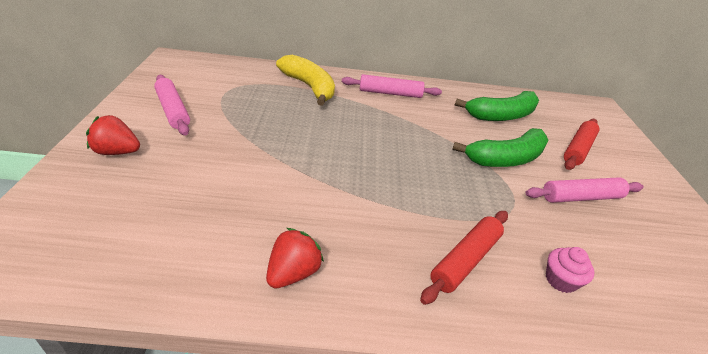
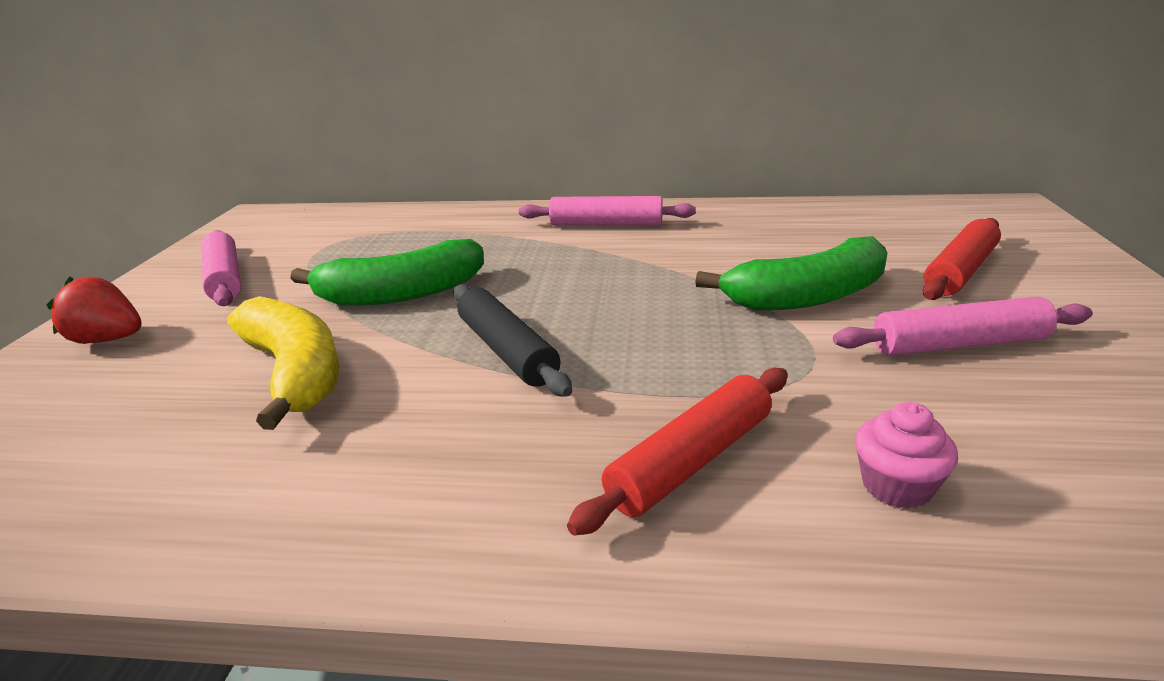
camera: 10 degrees right, 10 degrees down
red strawberry [266,228,324,288] -> none
yellow banana [276,55,335,106] -> yellow banana moved to [227,296,339,430]
green banana [454,91,539,121] -> green banana moved to [290,239,484,306]
none -> black rolling pin [453,284,572,397]

